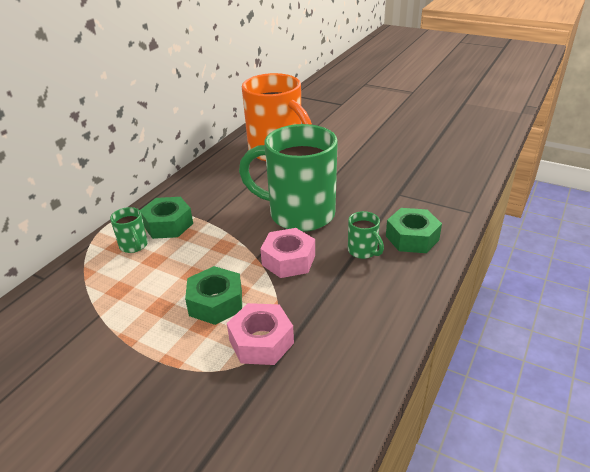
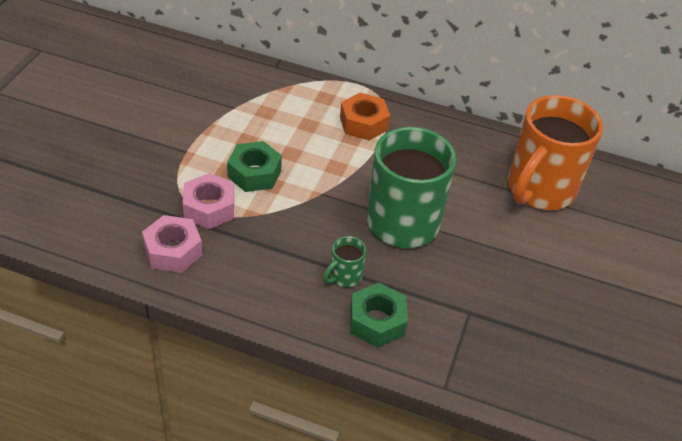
camera: 75 degrees right, 10 degrees up
green mug [110,207,148,253] -> none
green nut [140,197,193,239] -> orange nut [340,93,390,141]
pink nut [260,228,315,278] -> pink nut moved to [142,215,203,273]

